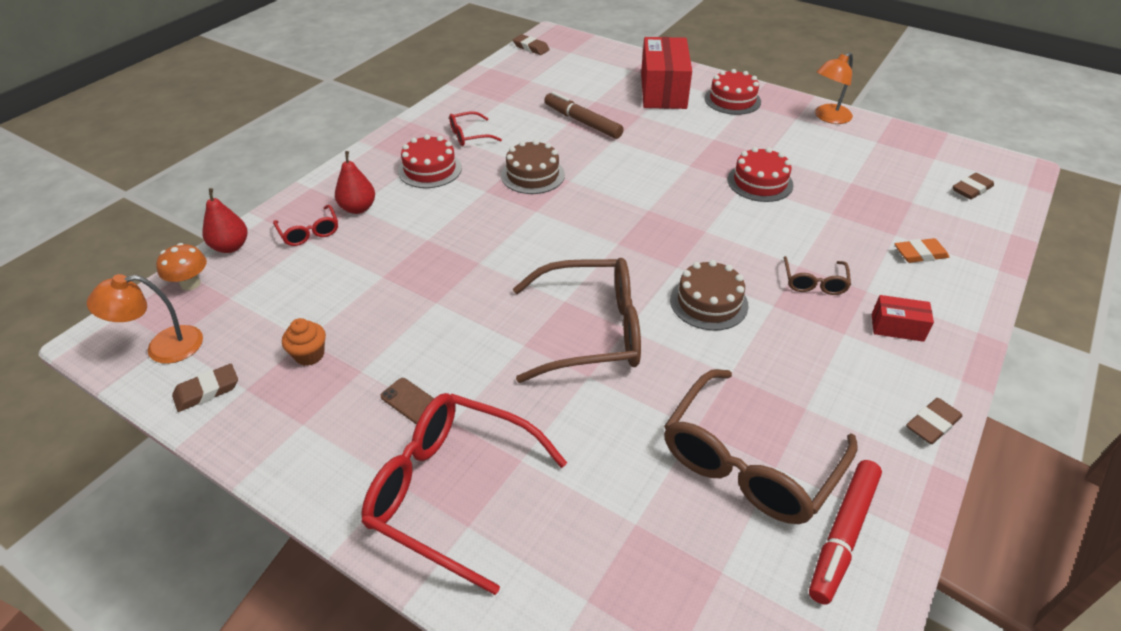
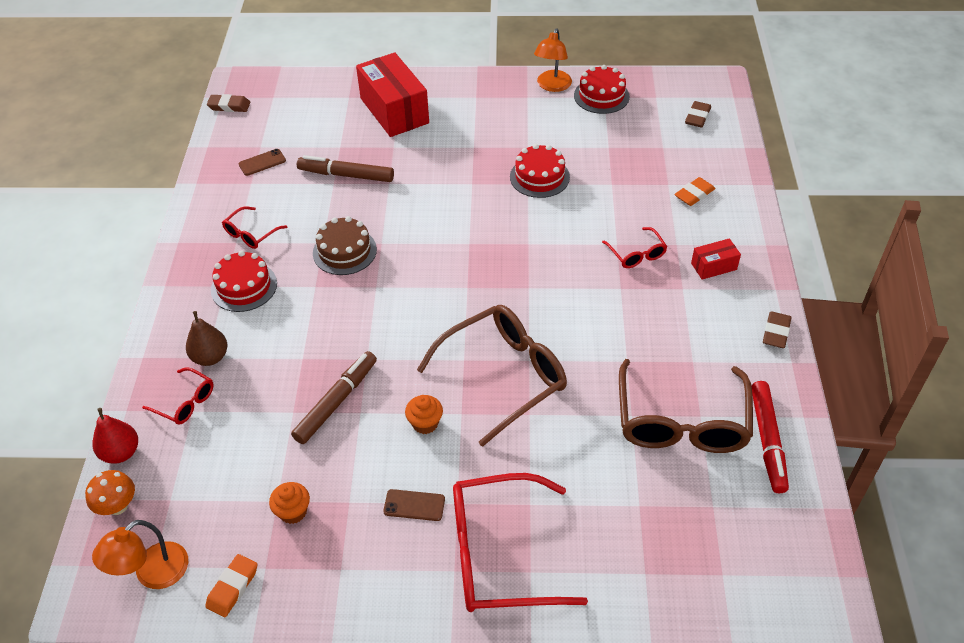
camera: 30 degrees left, 5 degrees up
brown eraser [172,364,238,412] -> orange eraser [205,554,257,617]
red pear [335,151,375,214] -> brown pear [186,311,227,366]
brown cake [670,260,748,331] -> none
red cake [704,69,761,115] -> red cake moved to [574,65,630,114]
brown glasses [783,256,851,295] -> red glasses [602,227,667,268]
none -> brown phone [239,149,286,176]
none -> brown marker [291,351,377,444]
none -> orange cupcake [405,395,443,434]

